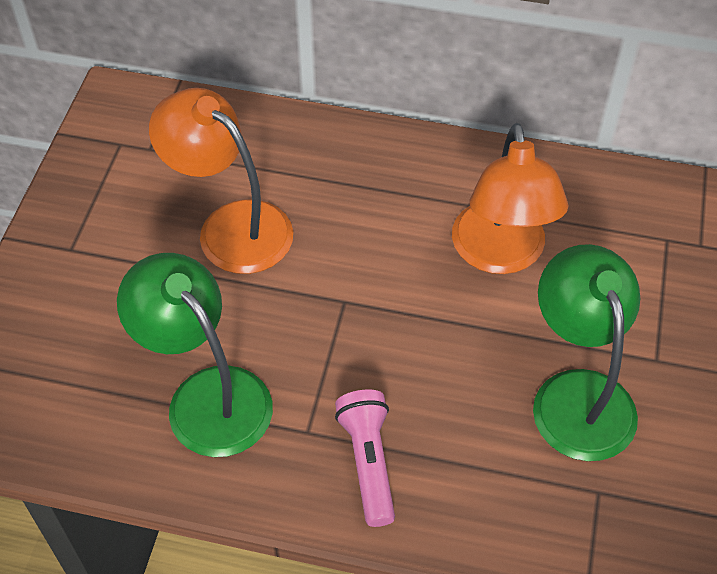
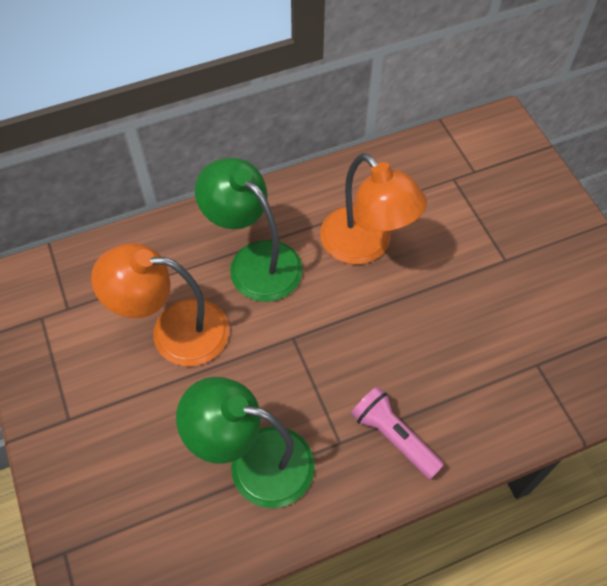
camera: 35 degrees left, 5 degrees up
green lamp [533,244,640,461] -> green lamp moved to [195,158,303,302]

